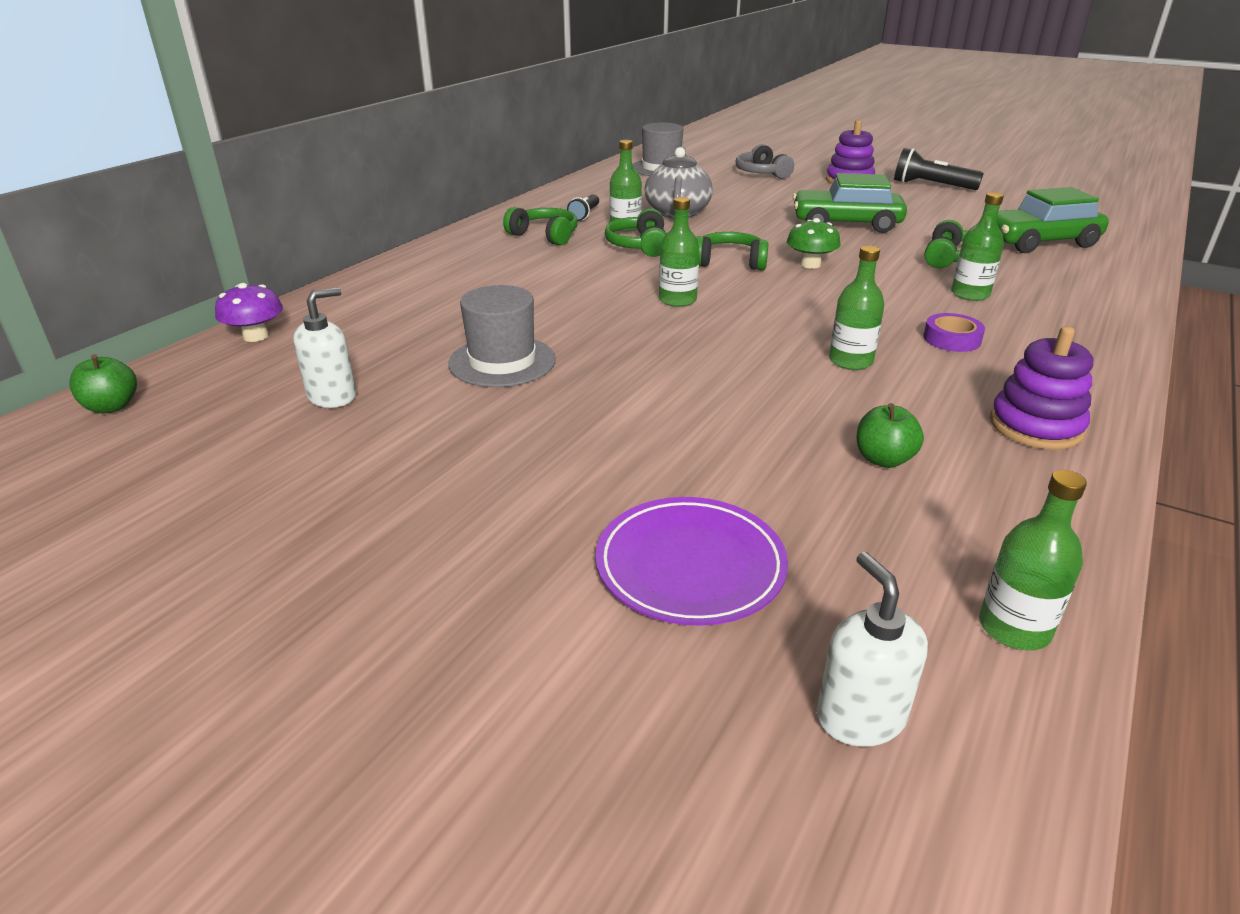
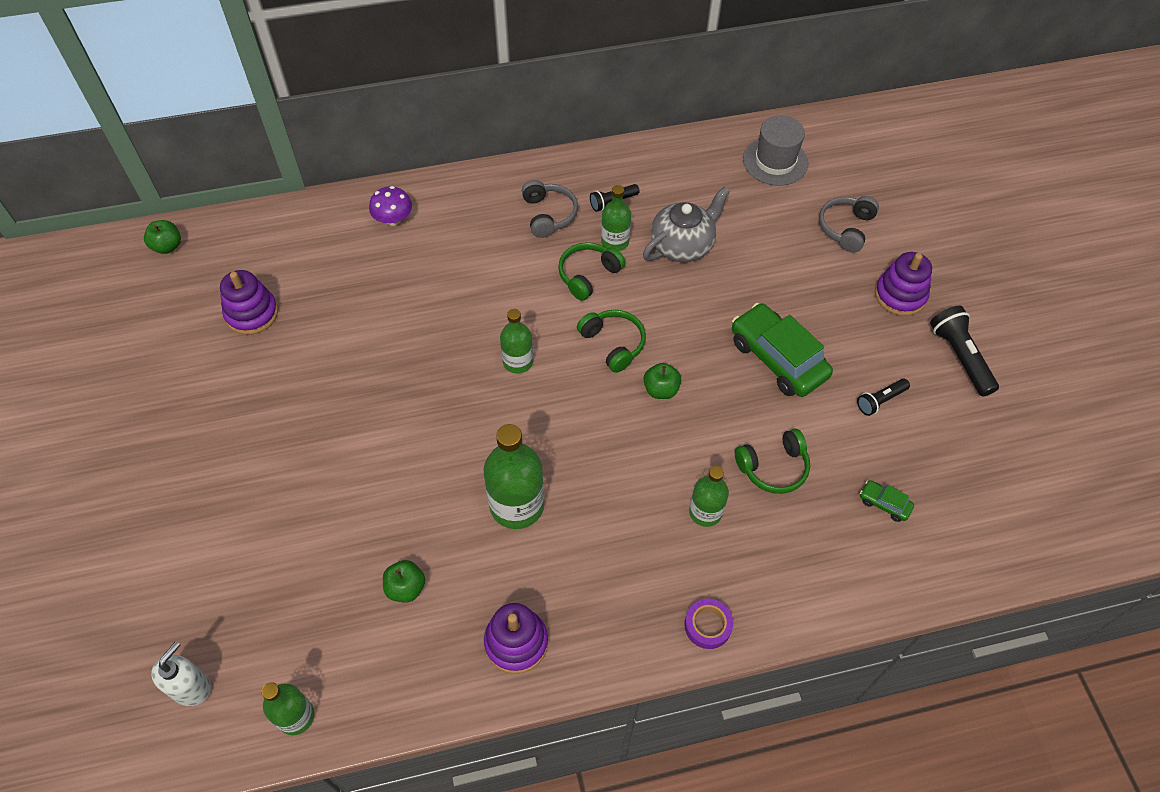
camera: 45 degrees right, 25 degrees up
purple mushroom [215,283,283,342] -> purple mushroom moved to [369,186,412,226]
white soap dispenser [293,287,356,408] -> purple stacking toy [220,270,278,335]
grey hat [448,285,556,387] -> none
green headphones [503,207,578,246] -> grey headphones [522,180,578,238]
purple plate [595,497,788,626] -> none
green mushroom [787,218,841,269] -> green apple [644,363,681,399]
green bottle [829,245,884,370] -> green bottle [484,424,544,529], size x1.65
purple tape [923,313,985,352] -> purple tape moved to [684,599,733,649]
green car [997,187,1109,253] -> green car [860,480,914,522], size x0.44
none -> black flashlight [857,379,910,416]

